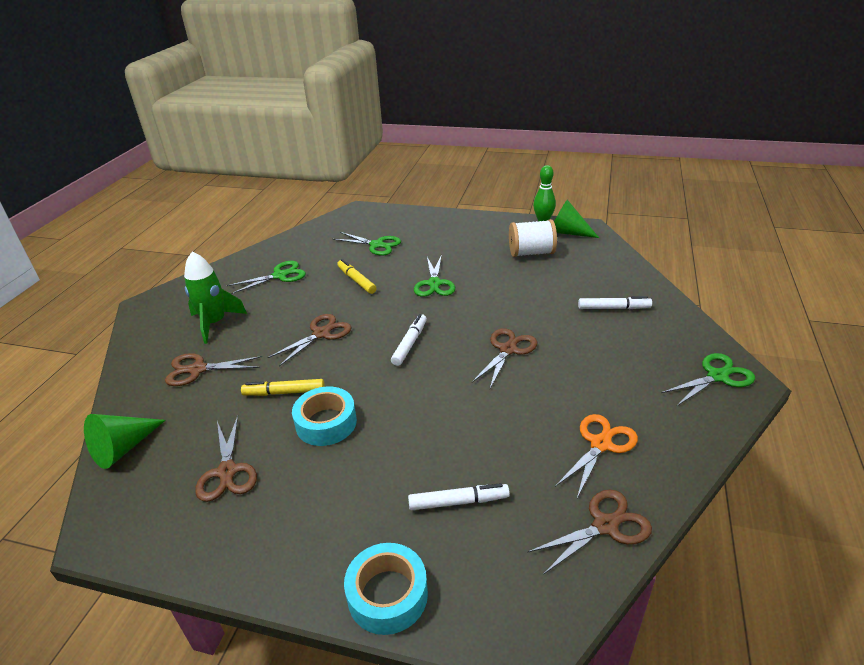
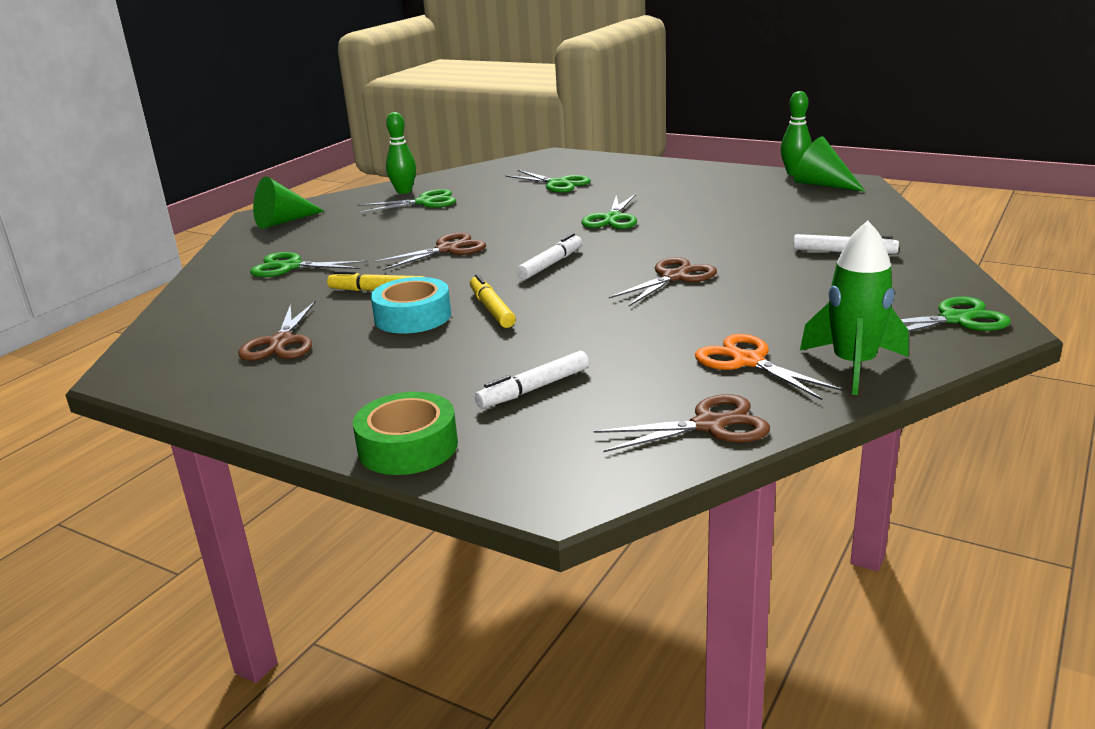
camera: 15 degrees right, 10 degrees down
green cone [84,414,166,469] -> green cone moved to [253,176,325,229]
brown scissors [165,353,262,386] -> green scissors [250,252,368,277]
green rocket [184,252,247,344] -> green rocket moved to [800,221,909,395]
yellow marker [337,259,376,294] -> yellow marker moved to [470,274,516,328]
turquoise tape [344,543,428,635] -> green tape [353,392,458,475]
white marker [408,483,510,510] -> white marker turned 135 degrees clockwise [475,351,589,408]
white spool [509,219,557,257] -> none
orange scissors [555,414,638,498] -> orange scissors turned 90 degrees counterclockwise [695,334,843,400]
none -> green bowling pin [386,112,416,194]

